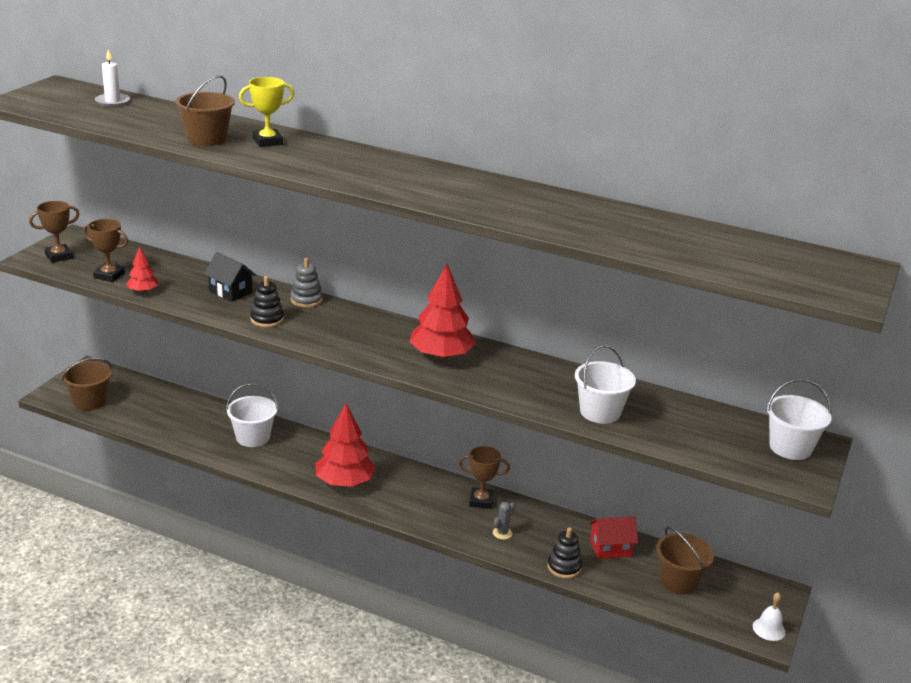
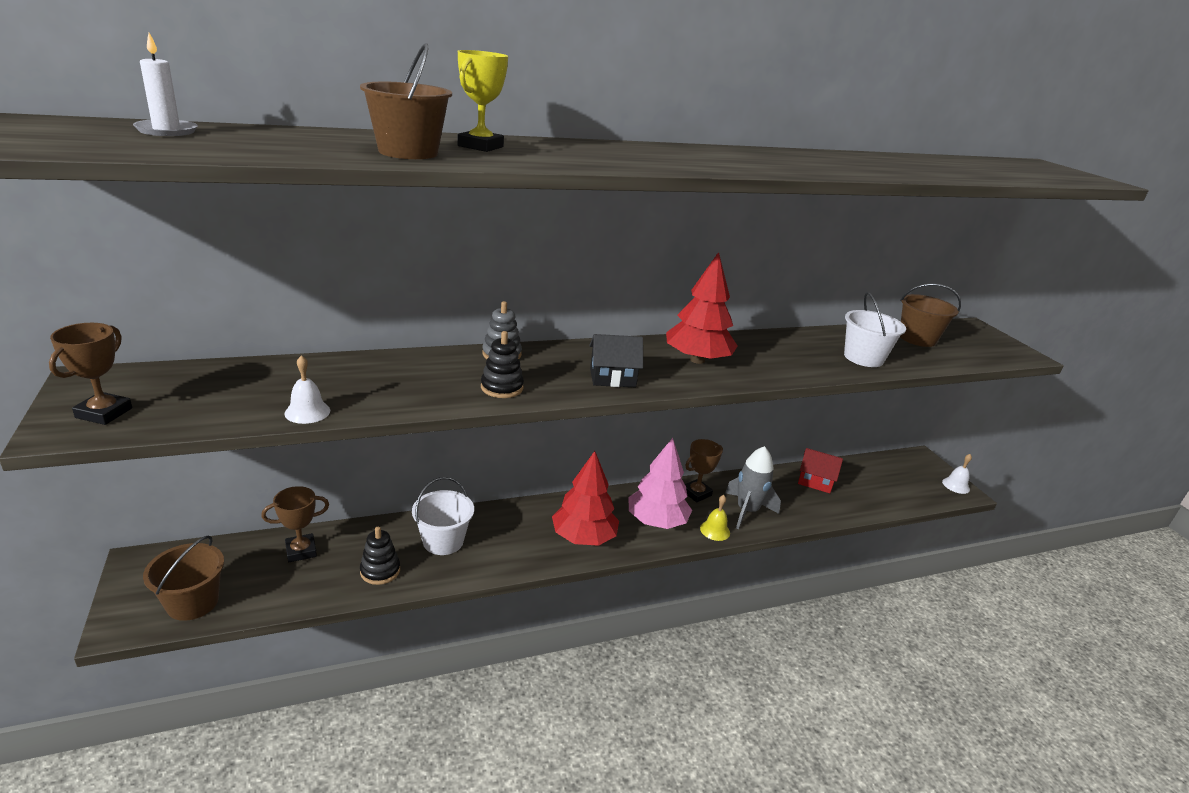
camera: 45 degrees left, 0 degrees up
brown trophy [83,219,128,282] -> brown trophy moved to [261,486,329,562]
red tree [126,246,158,293] -> white bell [284,355,330,424]
black house [204,252,256,302] -> black house moved to [589,334,643,387]
grey cactus [493,502,515,540] -> grey rocket [725,446,781,529]
black stacking toy [547,527,582,579] -> black stacking toy moved to [360,527,400,585]
red house [589,516,638,559] -> red house turned 75 degrees clockwise [798,448,843,493]
brown bucket [656,527,714,594] -> brown bucket moved to [900,283,961,347]
white bucket [767,379,832,460] -> none
none -> pink tree [628,438,692,529]
none -> yellow bell [700,495,730,541]

